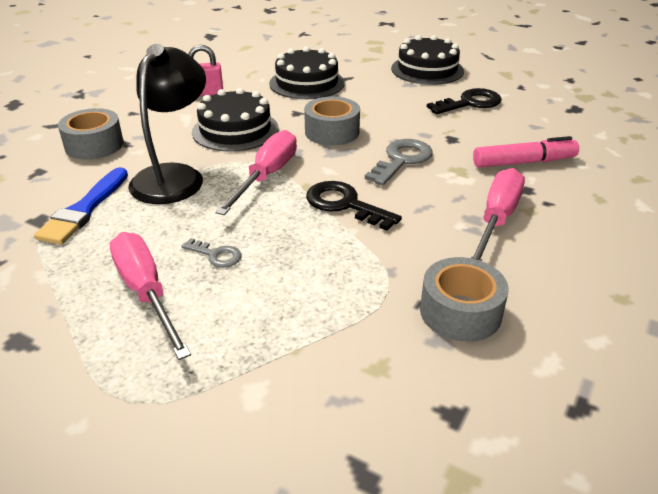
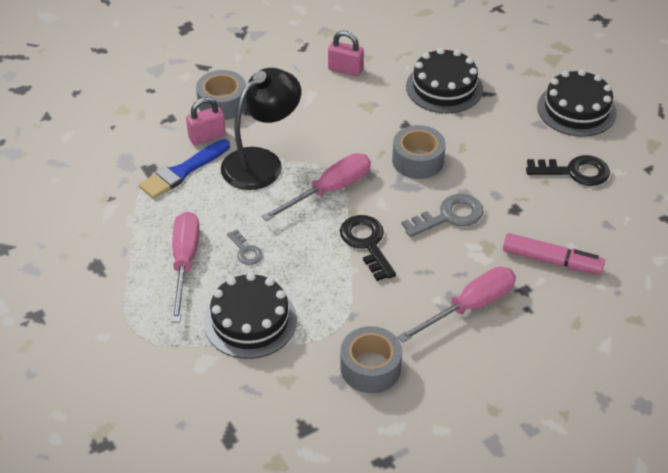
camera: 30 degrees right, 10 degrees up
black cake [192,88,279,152] -> black cake moved to [204,273,297,359]
none -> pink padlock [186,97,226,145]

